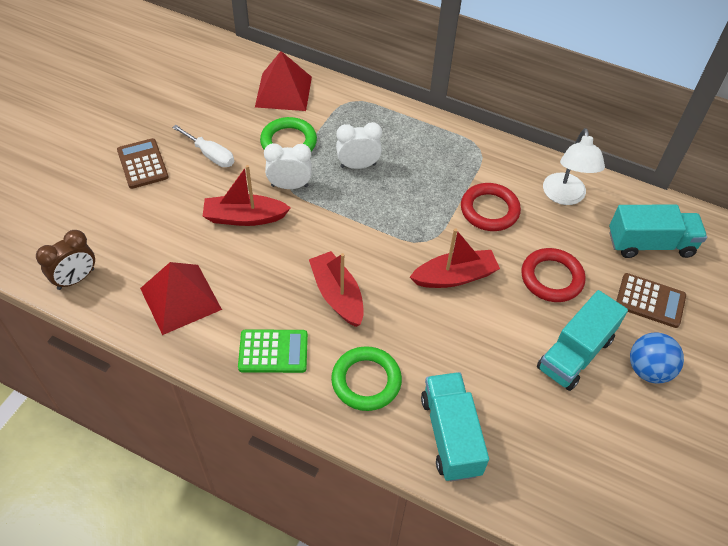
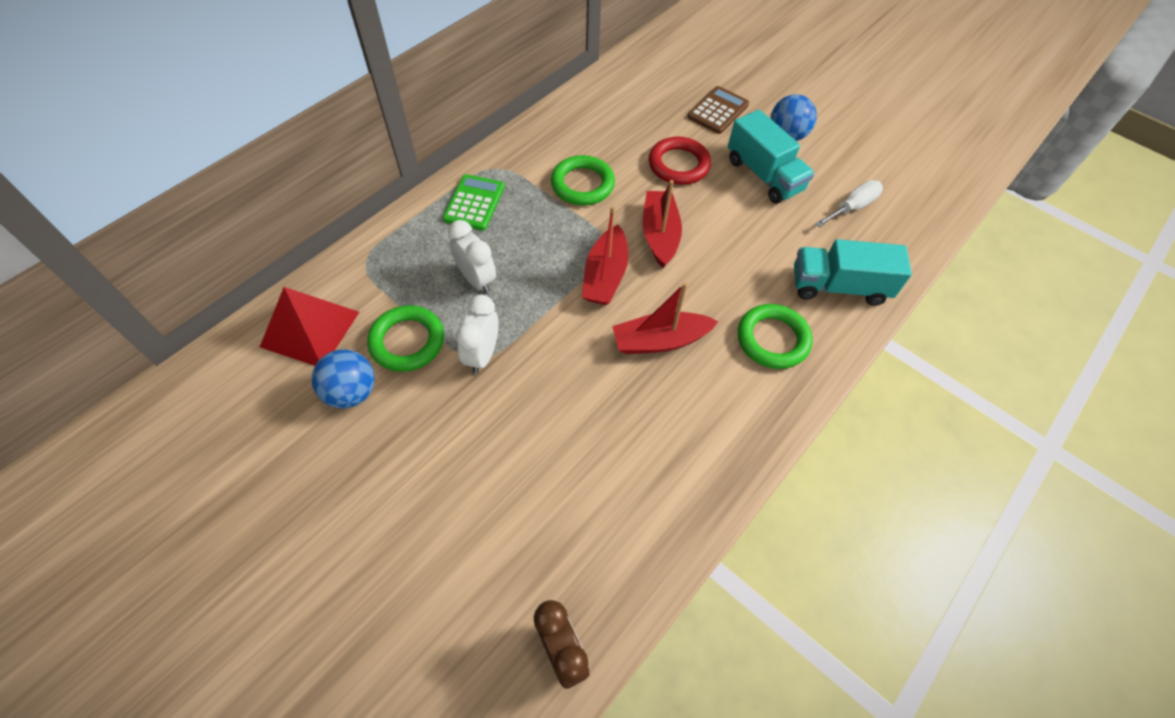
camera: 75 degrees left, 5 degrees up
brown calculator [117,138,169,189] -> none
red pyramid [140,262,222,335] -> none
white screwdriver [172,125,234,167] -> white screwdriver moved to [815,180,883,227]
red boat [202,165,291,226] -> red boat moved to [582,206,628,305]
green calculator [238,329,308,373] -> green calculator moved to [443,174,505,230]
white clock [336,122,382,169] -> white clock turned 135 degrees clockwise [448,220,496,293]
red ring [461,183,521,231] -> green ring [551,155,615,205]
white lamp [543,128,605,205] -> none
turquoise truck [609,205,707,258] -> none
none -> blue ball [312,349,375,409]

